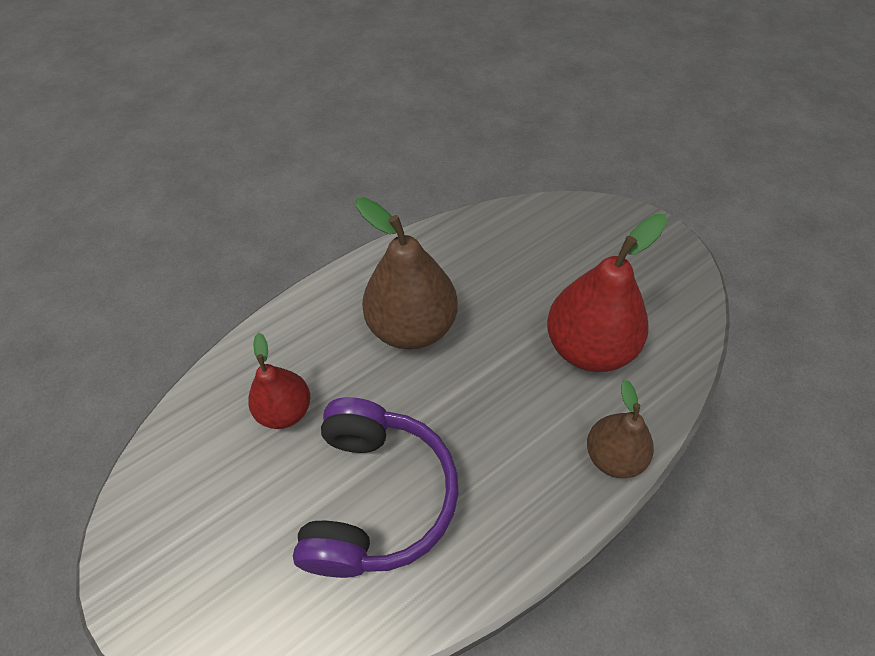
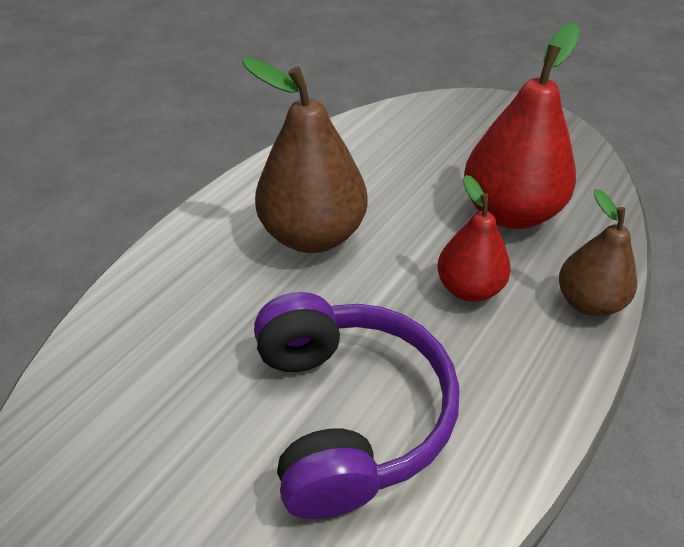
camera: 20 degrees left, 10 degrees down
red pear [248,333,310,429] -> red pear moved to [437,175,511,302]

